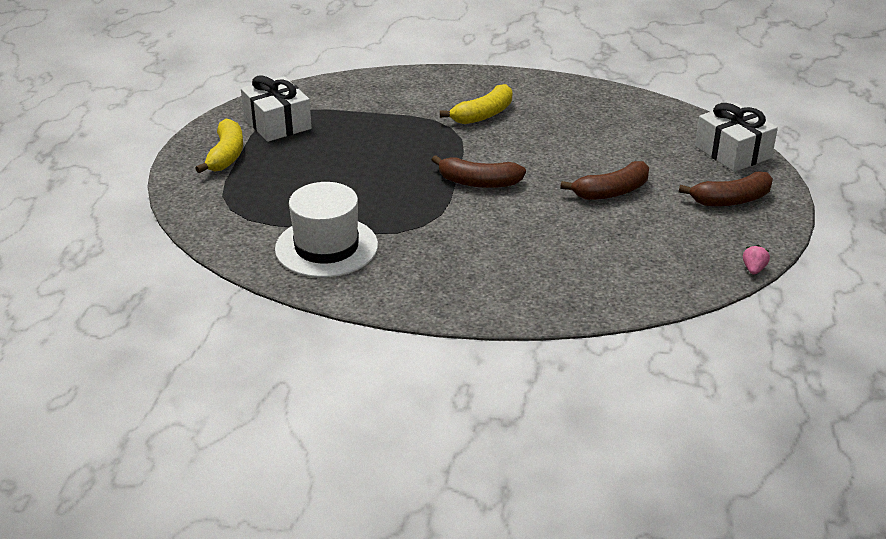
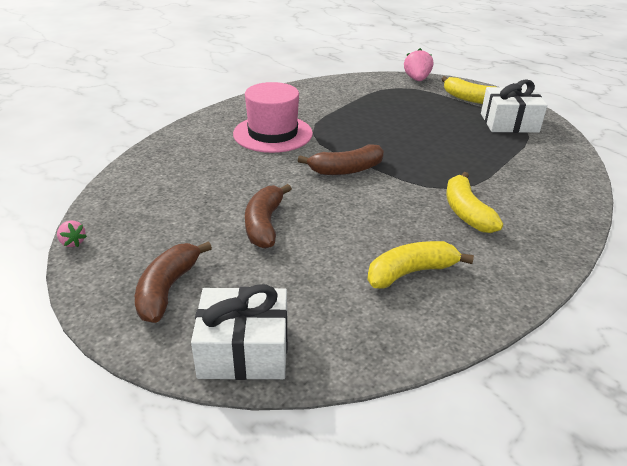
camera: 120 degrees right, 0 degrees up
white hat [275,182,378,278] -> none
brown banana [432,155,526,188] -> brown banana turned 150 degrees counterclockwise [298,145,384,175]
none -> pink hat [233,82,313,153]
none -> yellow banana [367,241,474,289]
none -> pink strawberry [404,48,433,81]

